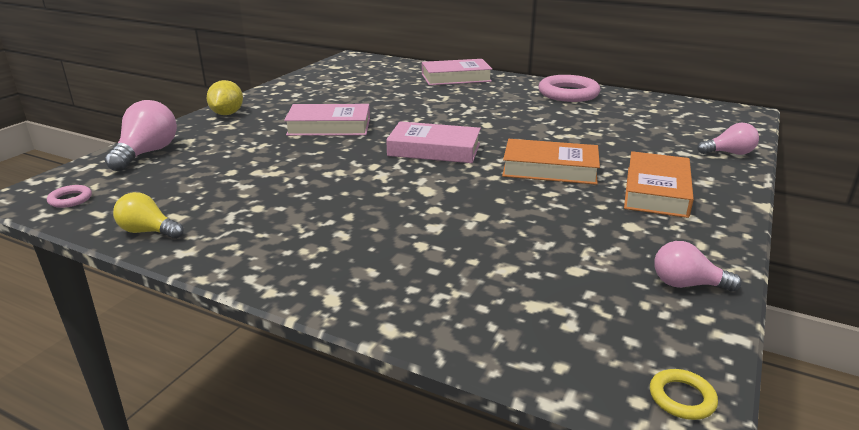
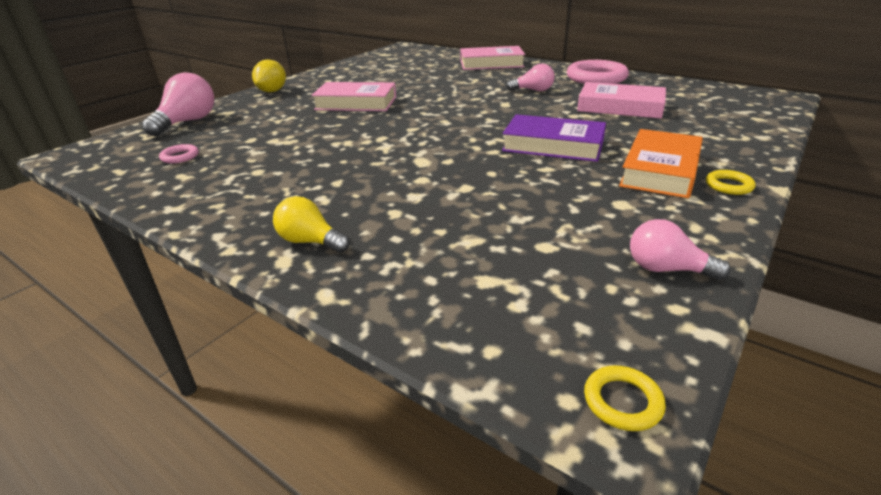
camera: 10 degrees right, 5 degrees up
pink ring [47,185,92,208] -> pink ring moved to [159,144,199,163]
yellow light bulb [113,192,184,239] -> yellow light bulb moved to [273,196,350,253]
pink book [386,121,481,163] -> pink book moved to [577,82,666,119]
orange book [502,139,600,185] -> purple book [502,114,606,162]
pink light bulb [697,123,759,155] -> pink light bulb moved to [506,64,555,91]
none -> yellow ring [706,170,756,195]

